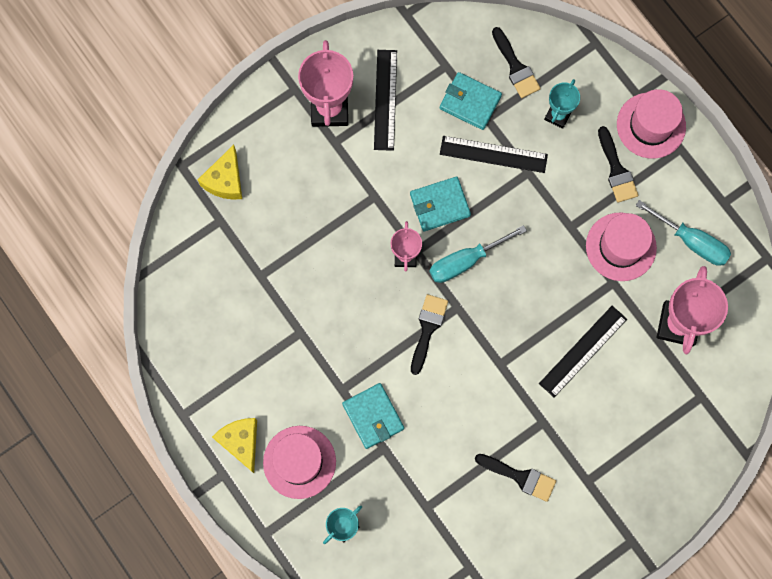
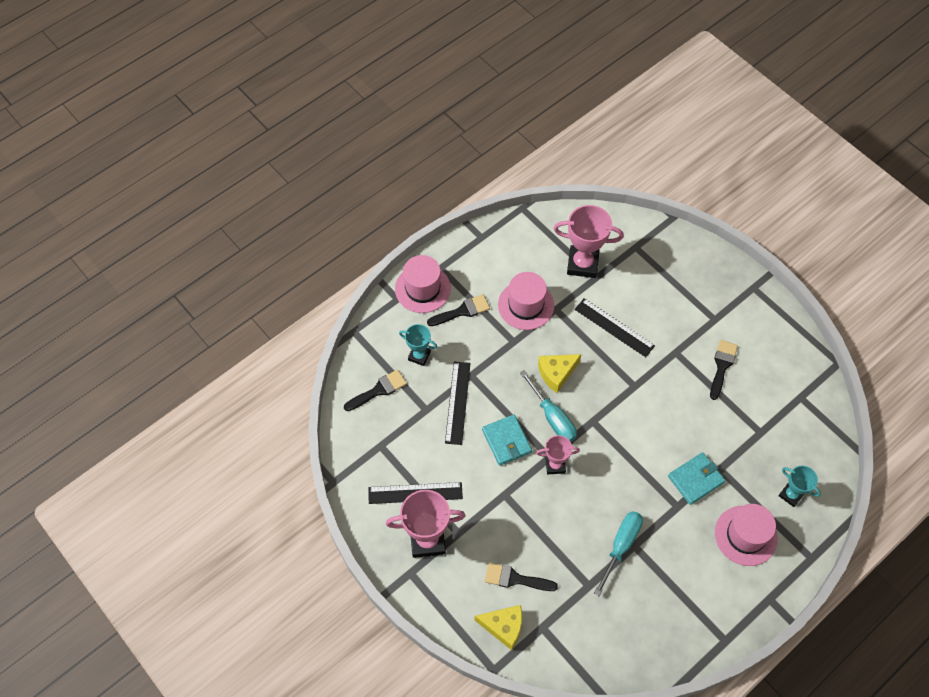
camera: 95 degrees left, 15 degrees down
yellow cheese [212,418,257,473] -> yellow cheese moved to [538,354,581,393]
black brush [411,294,448,375] -> black brush moved to [485,563,558,591]
turquoise wallet [440,72,502,130] -> none
turquoise screwdriver [635,200,731,266] -> turquoise screwdriver moved to [594,511,643,596]

